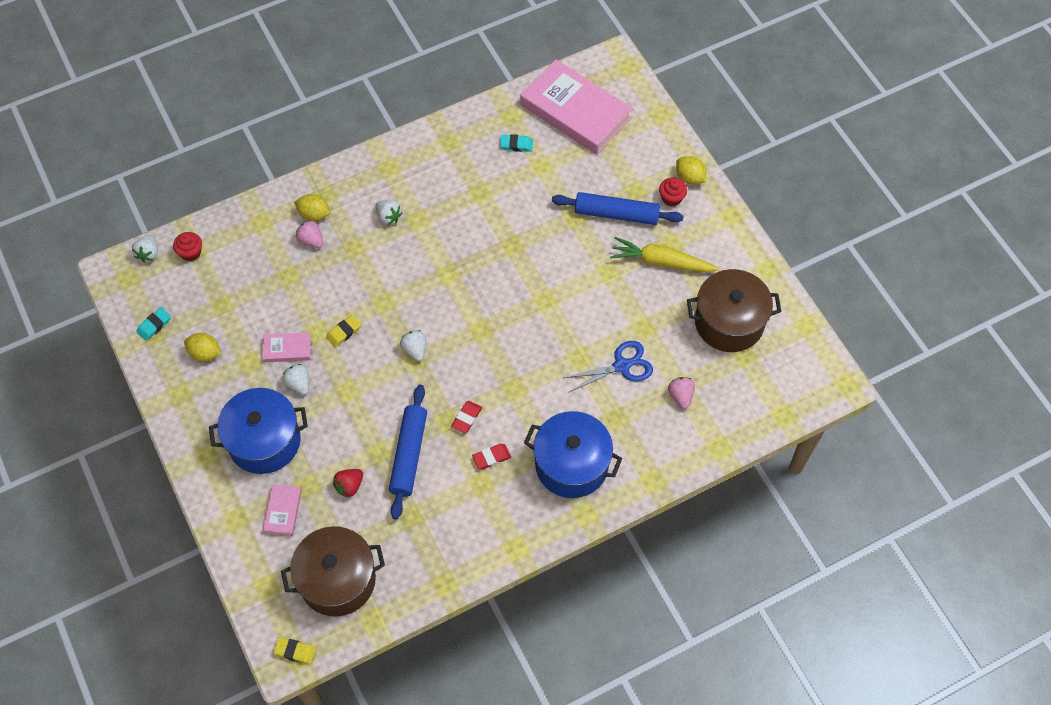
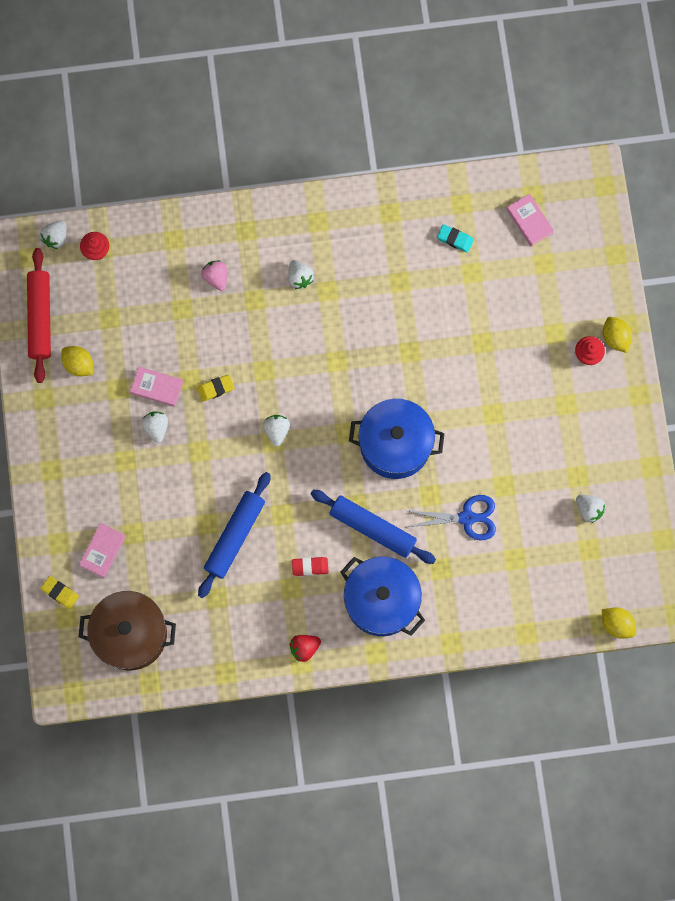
camera: 20 degrees right, 15 degrees up
turquoise eraser [137,307,171,341] -> red rolling pin [27,248,51,383]
blue pot [209,388,308,474] -> blue pot moved to [349,399,445,479]
yellow eraser [273,637,316,664] -> yellow eraser moved to [40,576,79,609]
yellow lemon [294,194,330,221] -> yellow lemon moved to [602,607,636,639]
red strawberry [333,469,363,498] -> red strawberry moved to [289,635,321,662]
red eraser [451,401,482,433] -> none
pink book [521,60,633,155] -> pink book [507,194,554,246], size x0.44
blue rolling pin [552,192,683,225] -> blue rolling pin moved to [311,490,436,564]
yellow carrot [610,237,720,272] -> none
pink strawberry [668,377,695,409] -> none
brown pot [687,269,782,352] -> white strawberry [576,495,606,523]

